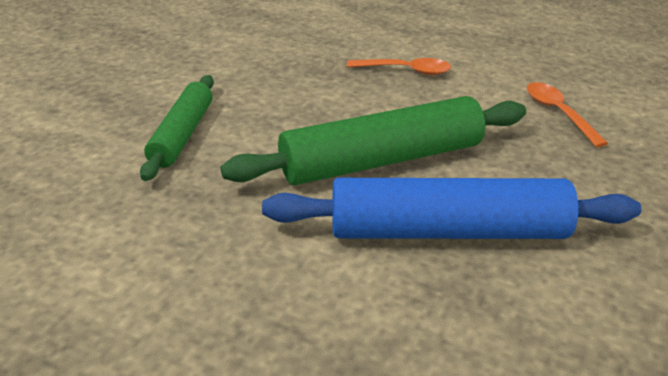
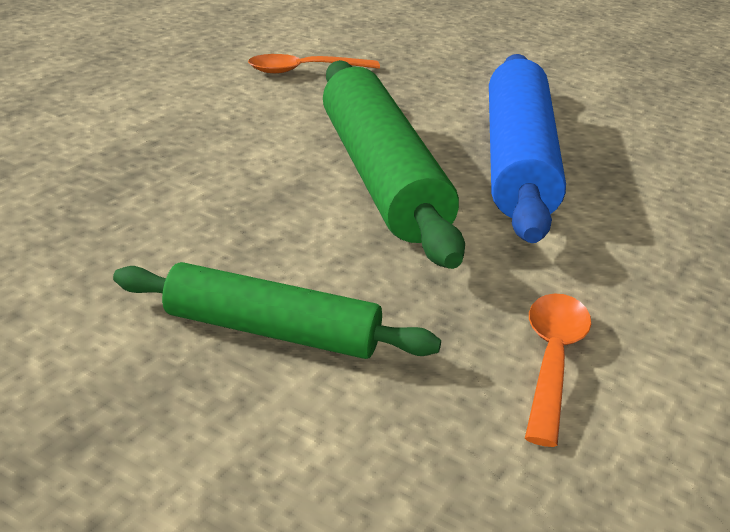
camera: 85 degrees left, 5 degrees down
orange spoon [347,58,451,75] -> orange spoon moved to [525,293,591,447]

